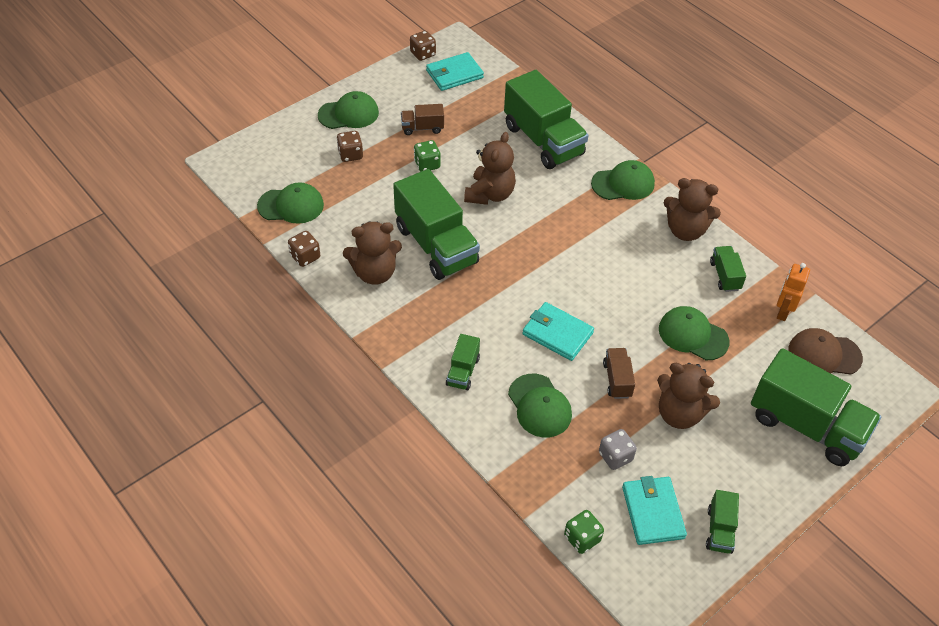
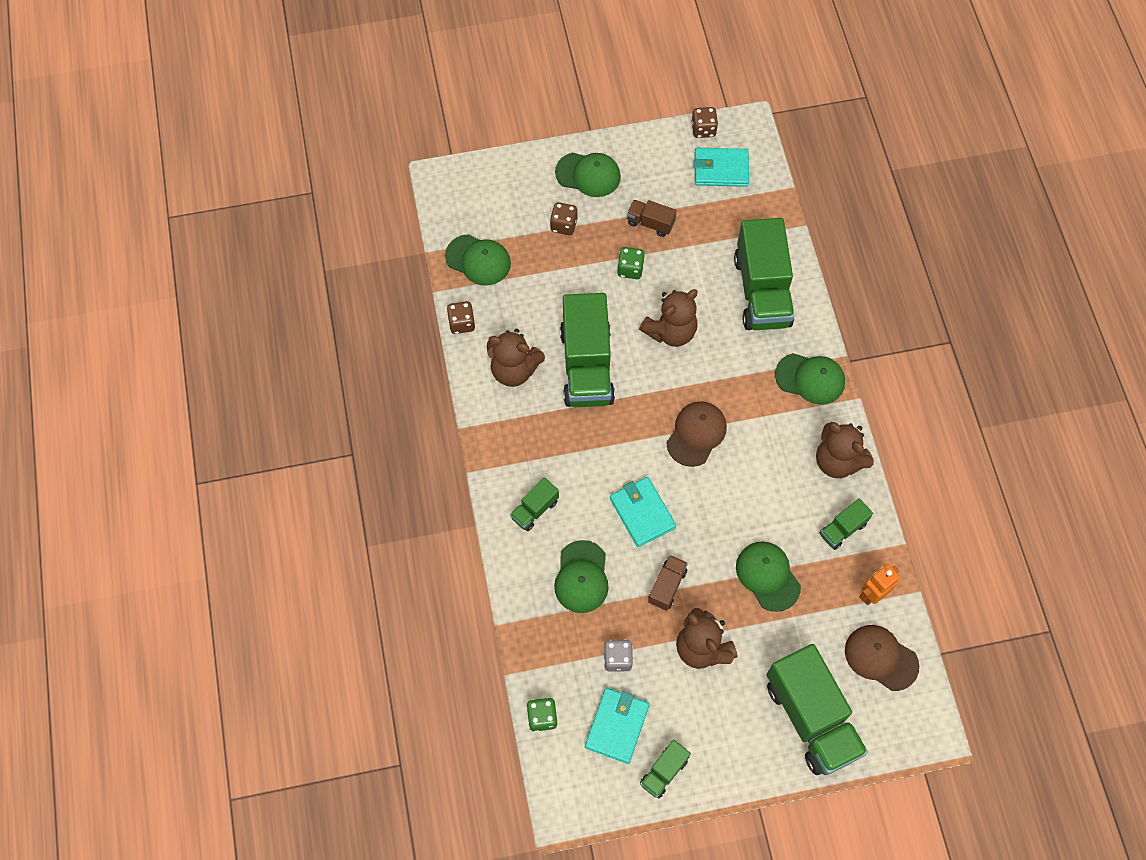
camera: 30 degrees right, 15 degrees up
green truck [710,246,746,292] -> green truck turned 150 degrees counterclockwise [819,498,873,550]
none -> brown cap [666,401,727,467]

